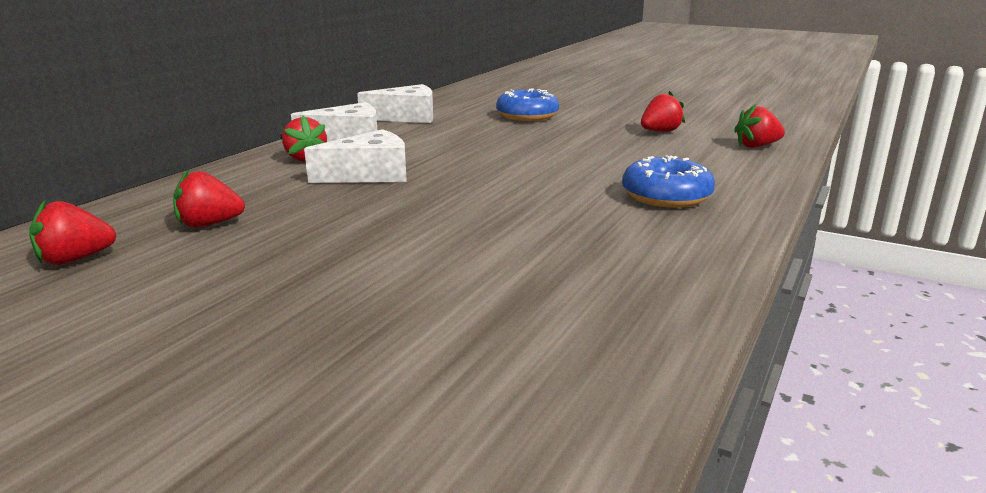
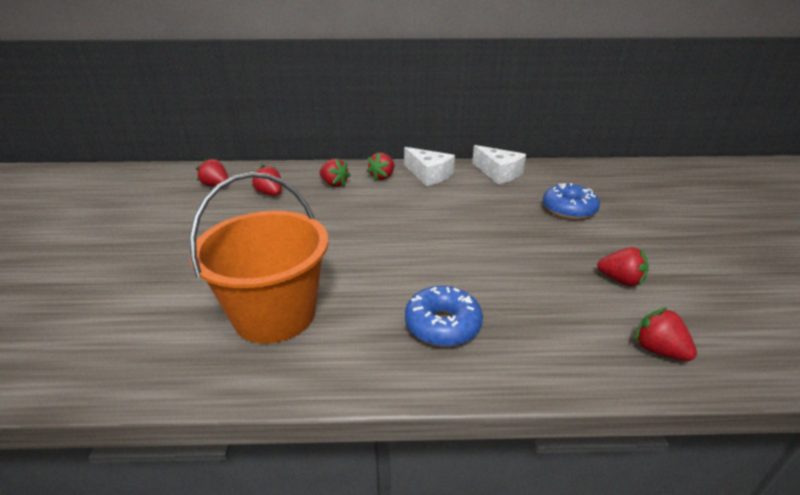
camera: 60 degrees right, 10 degrees up
white cheese [304,129,407,183] -> none
none -> orange bucket [189,172,328,344]
none -> red strawberry [319,159,350,187]

